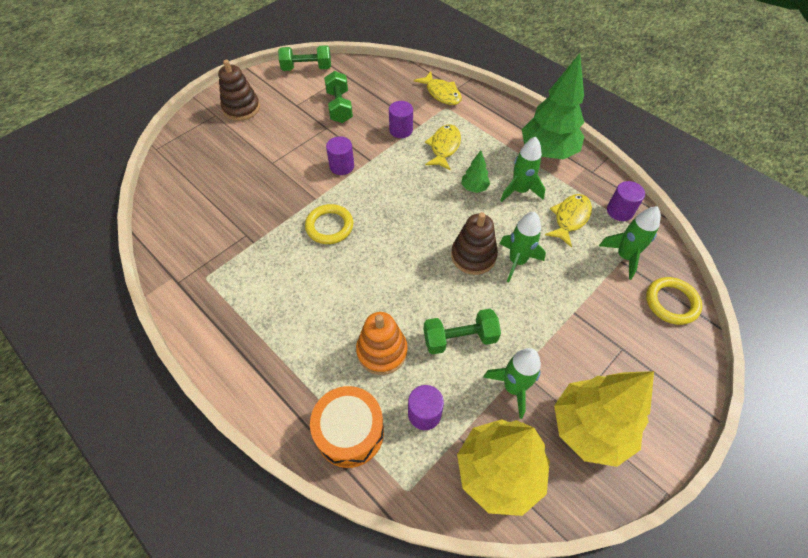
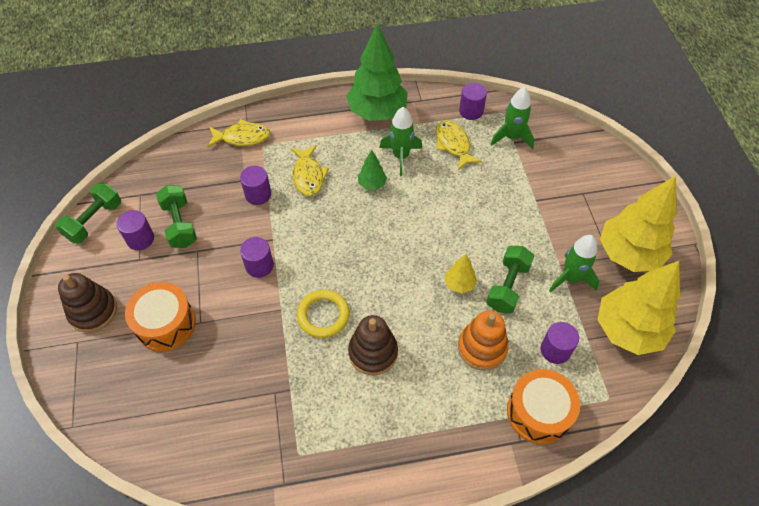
camera: 55 degrees left, 0 degrees up
green dumbbell [324,71,353,123] -> green dumbbell turned 45 degrees clockwise [156,185,197,248]
yellow fish [425,124,461,170] -> yellow fish turned 150 degrees counterclockwise [291,145,329,196]
brown stacking toy [451,212,498,275] -> brown stacking toy moved to [348,315,398,375]
green rocket [499,212,546,282] -> none
yellow ring [646,277,702,325] -> none
none -> purple cylinder [117,210,154,250]
none -> orange drum [125,282,196,352]
none -> yellow tree [445,254,477,293]

